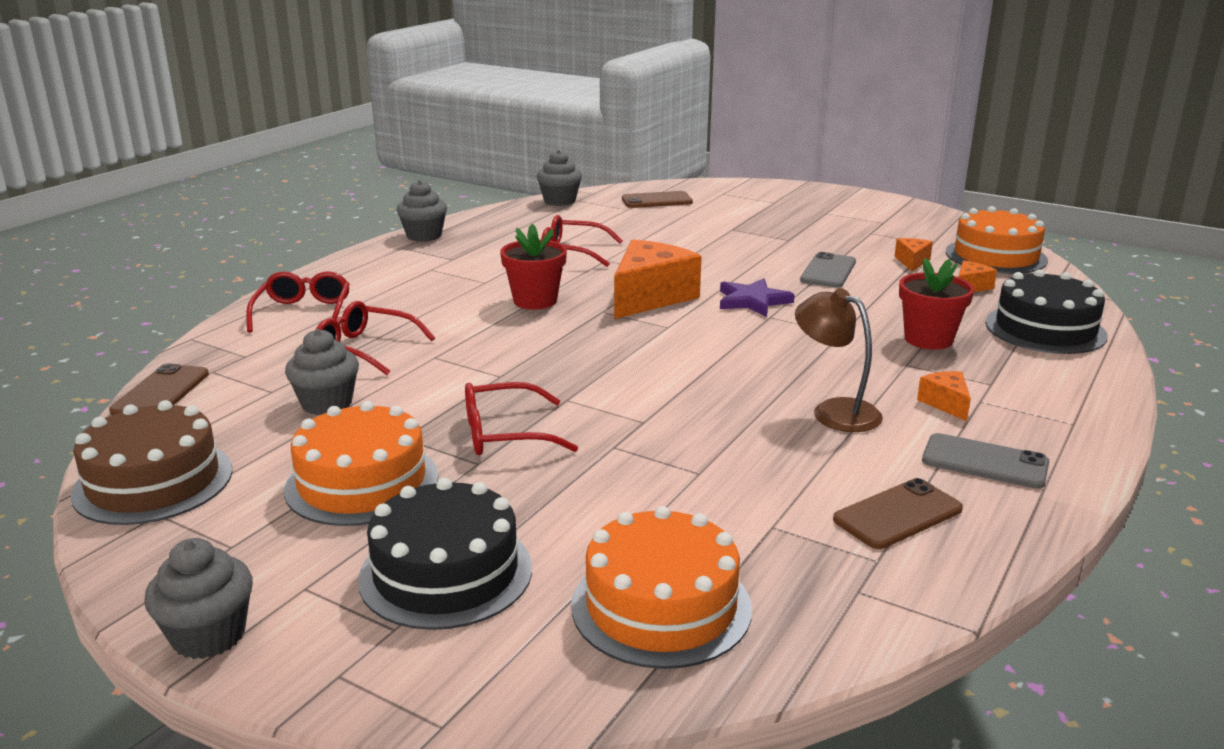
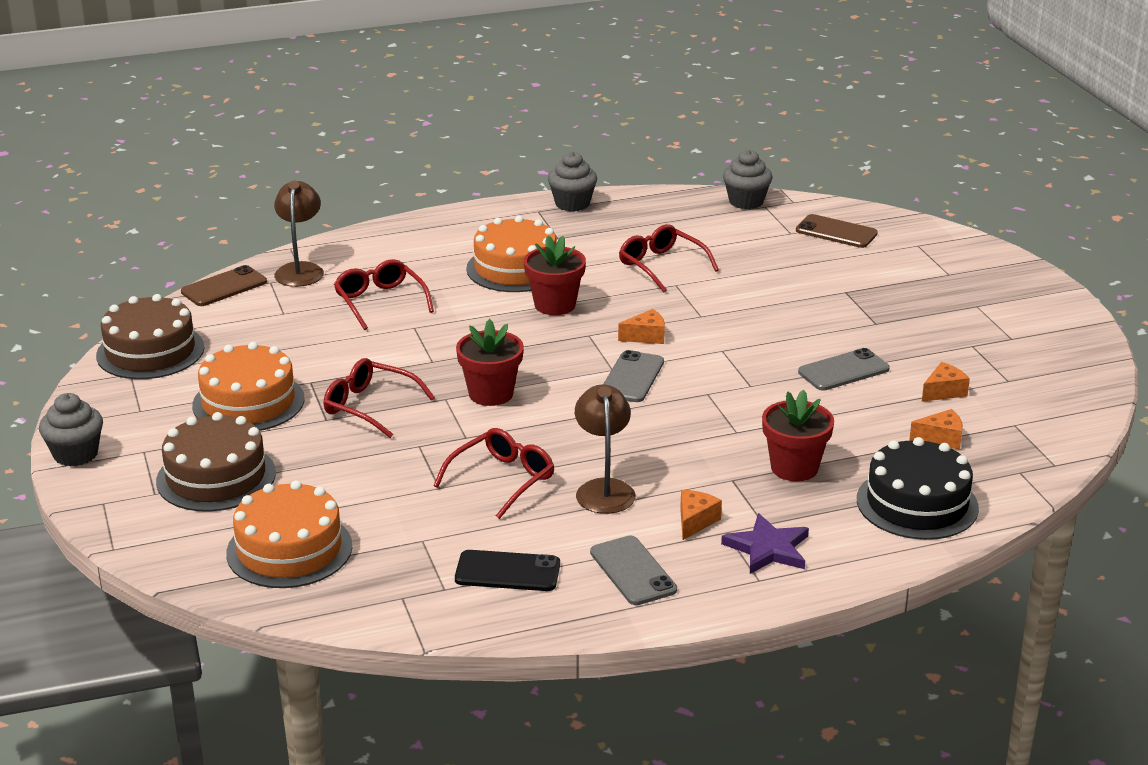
camera: 40 degrees right, 5 degrees up
red glasses [246,271,350,333] -> red glasses moved to [433,428,554,519]
grey cupcake [285,329,359,415] -> none
black cake [358,478,532,630] -> brown cake [156,412,276,512]
orange cheese [614,240,701,319] -> orange cheese [618,309,665,344], size x0.46
purple star [720,278,795,317] -> purple star moved to [721,513,809,574]
brown phone [833,478,963,549] -> black phone [455,550,560,591]
orange cake [946,206,1048,274] -> orange cake moved to [466,216,556,292]
none -> brown lamp [274,181,324,287]
none -> red flower pot [456,319,524,406]
none -> grey phone [603,350,664,402]

